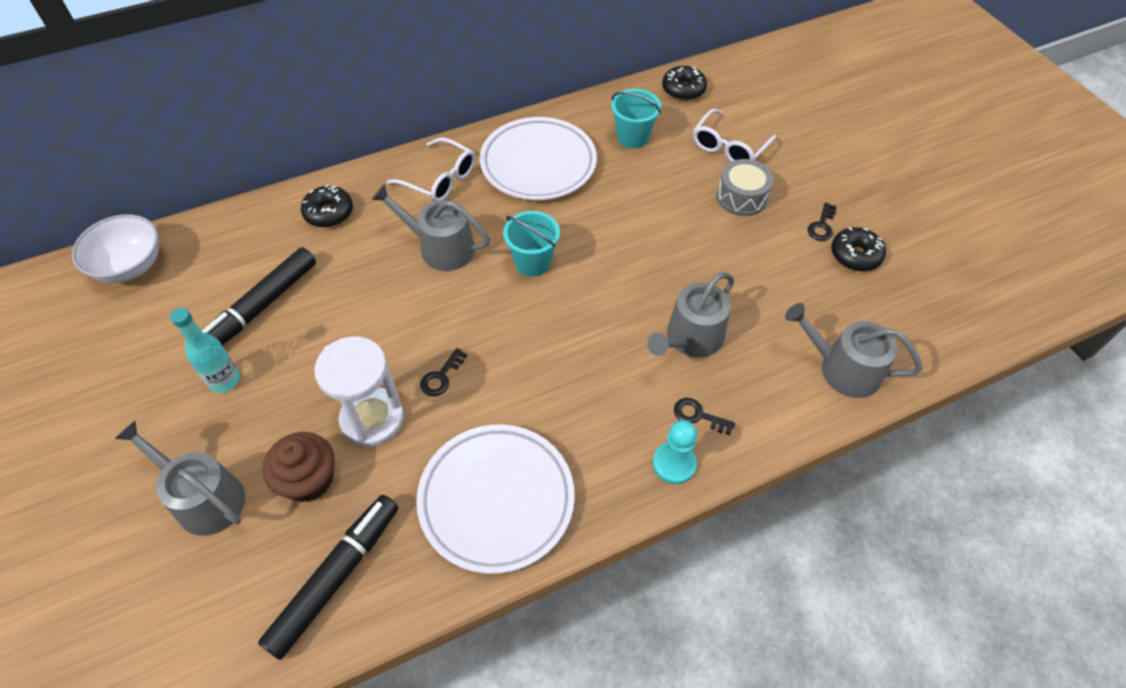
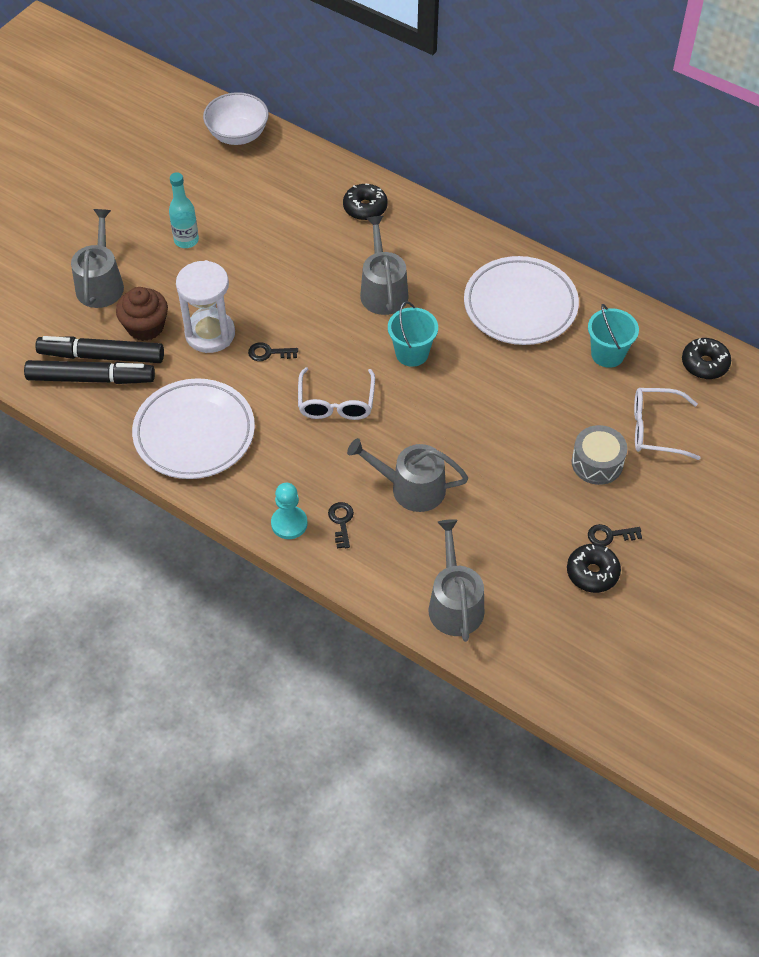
camera: 60 degrees right, 0 degrees up
black marker [202,247,316,345] -> black marker moved to [36,336,164,363]
white glasses [387,138,475,202] -> white glasses moved to [298,367,375,420]

